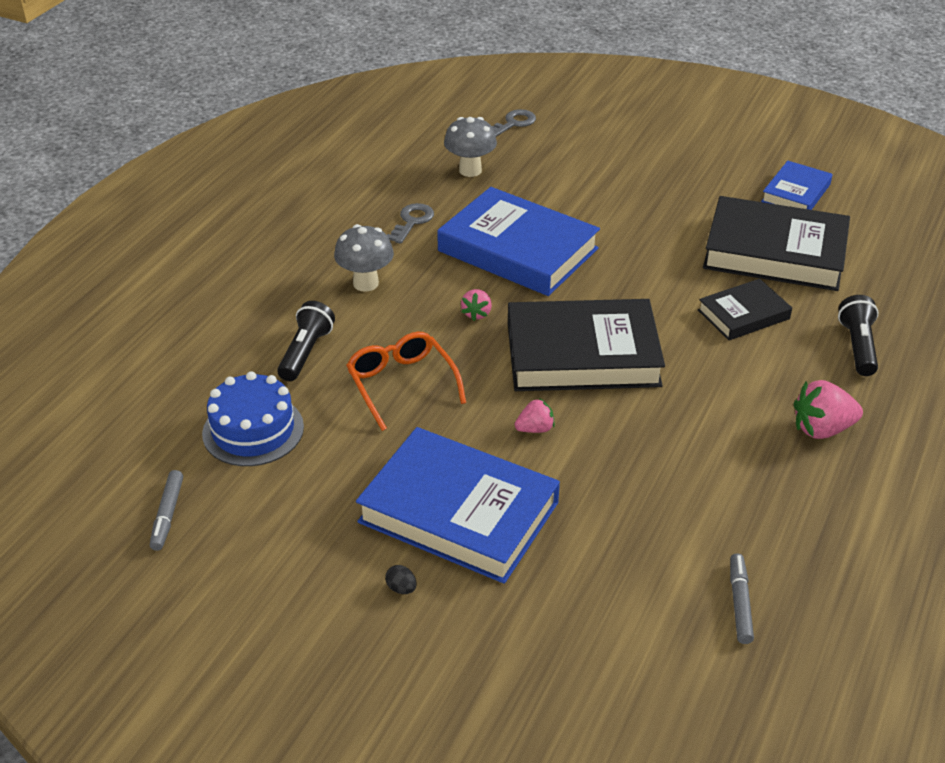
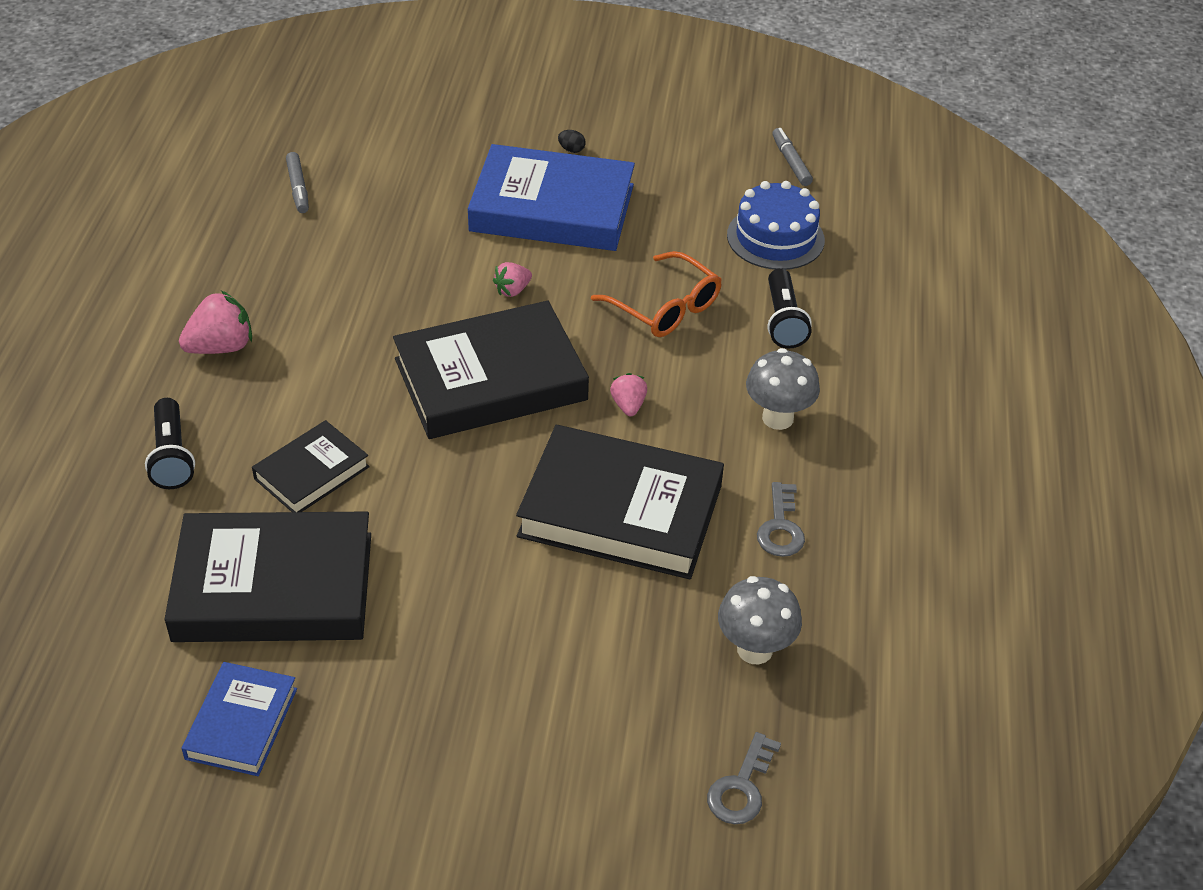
camera: 160 degrees right, 5 degrees up
blue book [437,187,600,296] -> black book [516,425,724,579]

